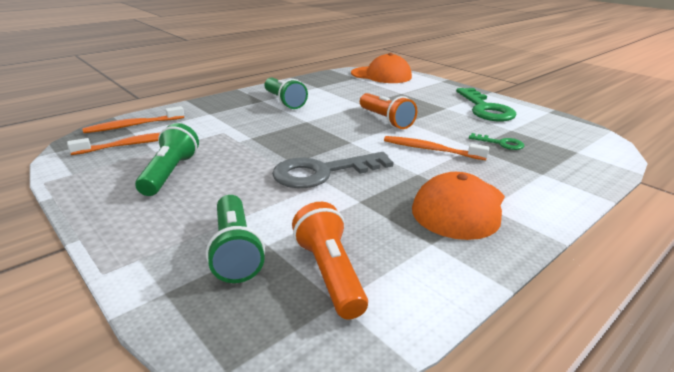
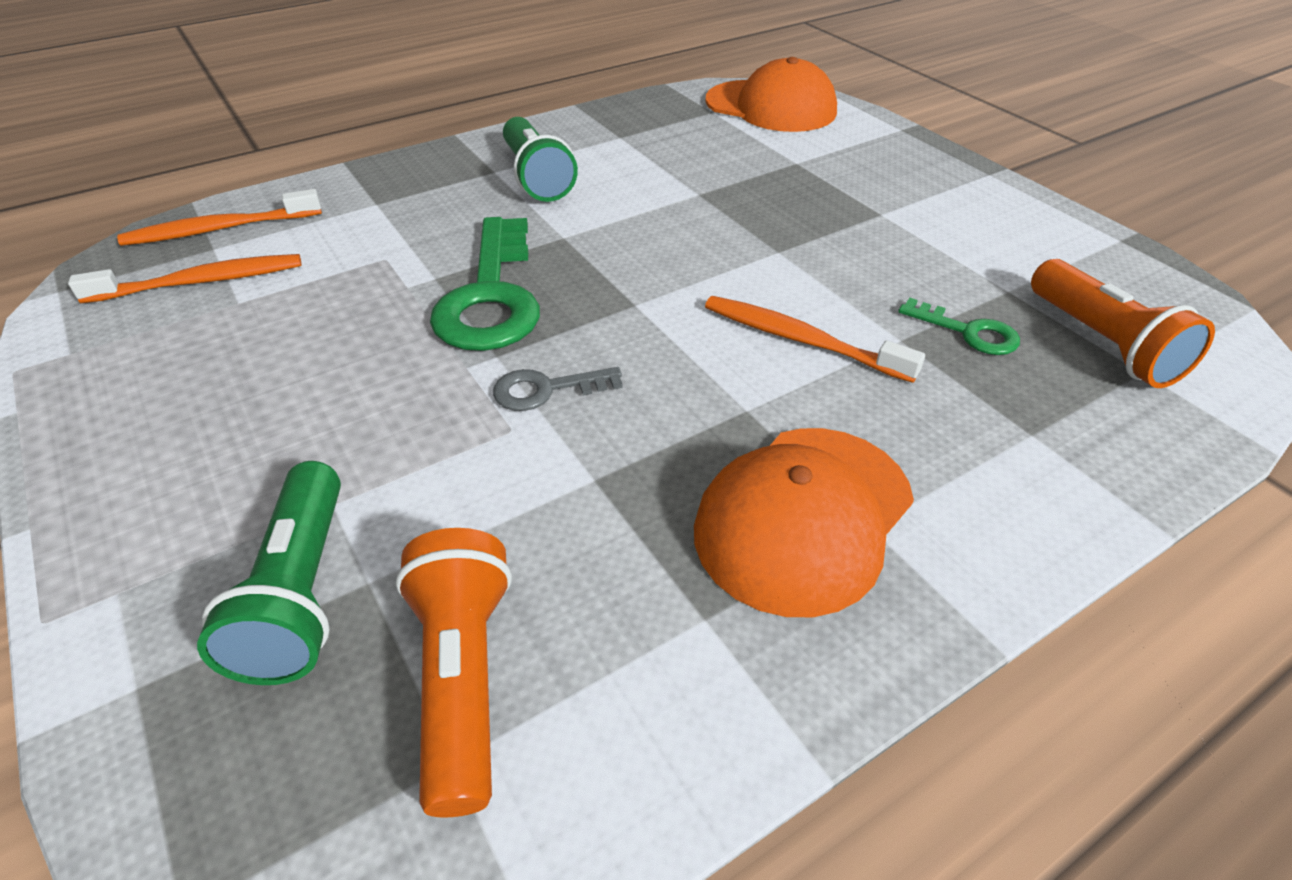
camera: 10 degrees right, 15 degrees up
green flashlight [135,123,199,196] -> none
grey key [272,152,394,188] -> grey key [493,367,623,411], size x0.50
orange flashlight [360,93,417,129] -> orange flashlight moved to [1031,259,1215,388]
green key [456,88,516,121] -> green key moved to [430,217,540,351]

